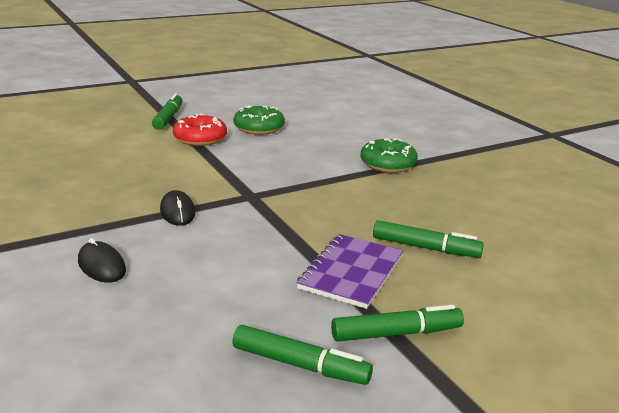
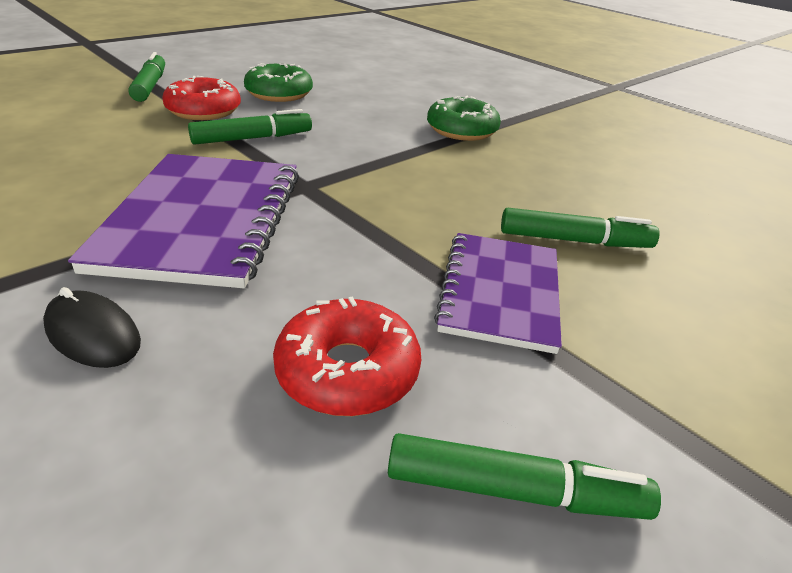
camera: 15 degrees left, 10 degrees up
black mouse [160,190,196,226] -> purple notebook [68,154,299,288]
green marker [331,305,464,342] -> green marker moved to [188,109,312,145]
none -> red donut [273,296,421,416]

